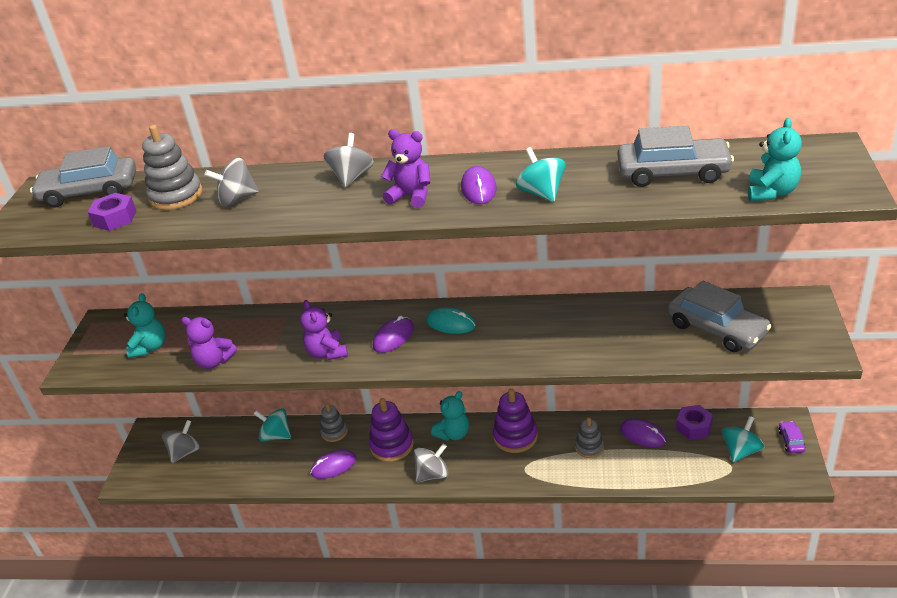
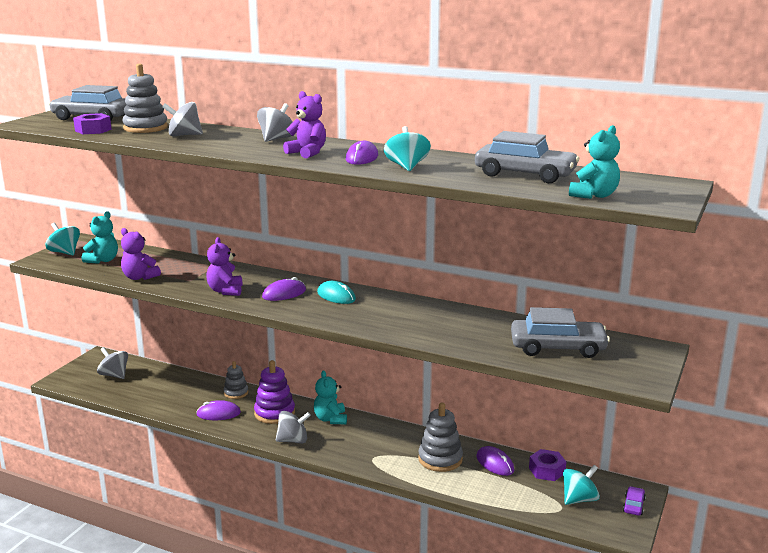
camera: 15 degrees right, 15 degrees down
grey spinning top [162,420,200,463] -> grey spinning top turned 105 degrees counterclockwise [97,347,128,379]
turquoise spinning top [254,408,291,442] -> turquoise spinning top moved to [46,223,80,256]
turquoise teddy bear [431,391,469,441] -> turquoise teddy bear turned 105 degrees clockwise [314,371,347,424]
purple stacking toy [493,388,538,453] -> none
grey stacking toy [575,417,604,458] -> grey stacking toy [418,402,463,472], size x1.60
grey car [667,281,772,352] -> grey car turned 60 degrees counterclockwise [511,307,610,358]

